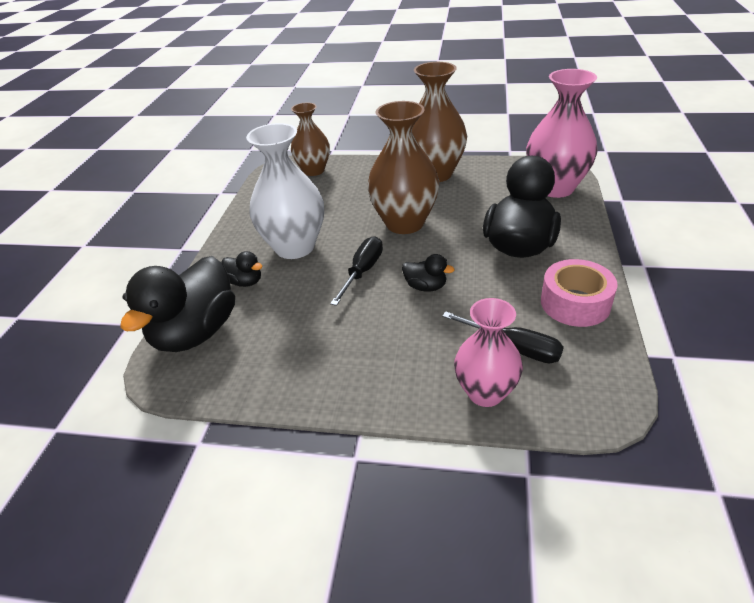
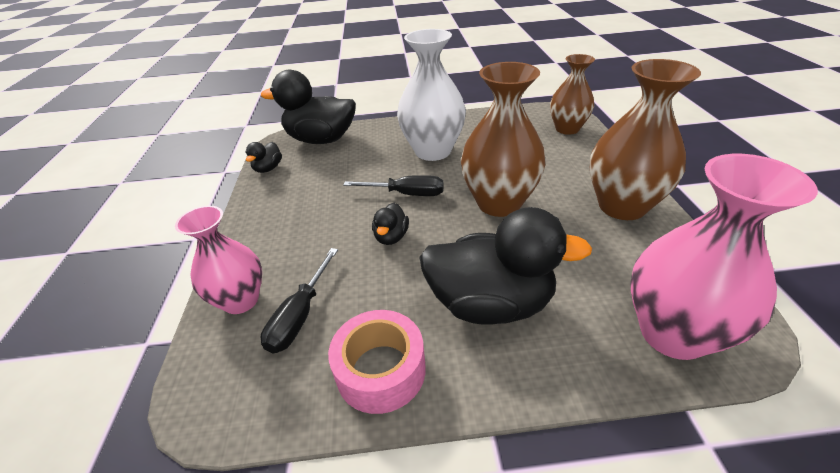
camera: 75 degrees right, 0 degrees up
black duck [221,251,263,287] -> black duck moved to [245,142,282,173]

